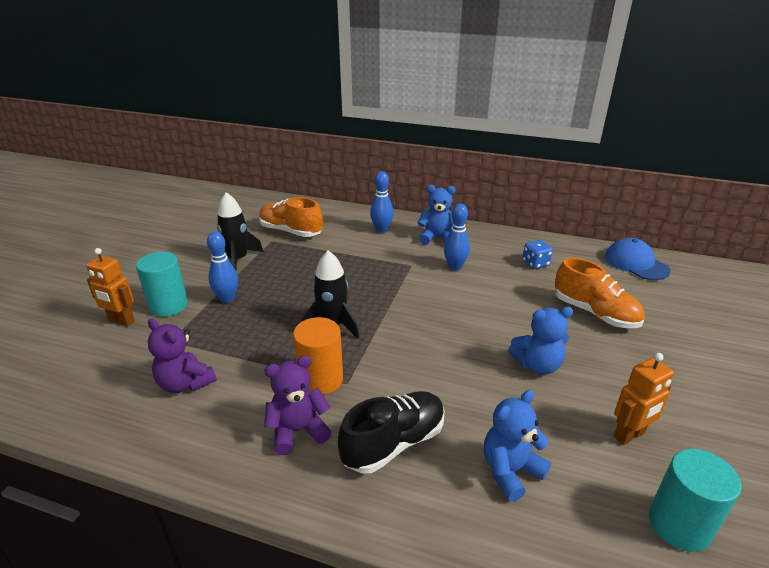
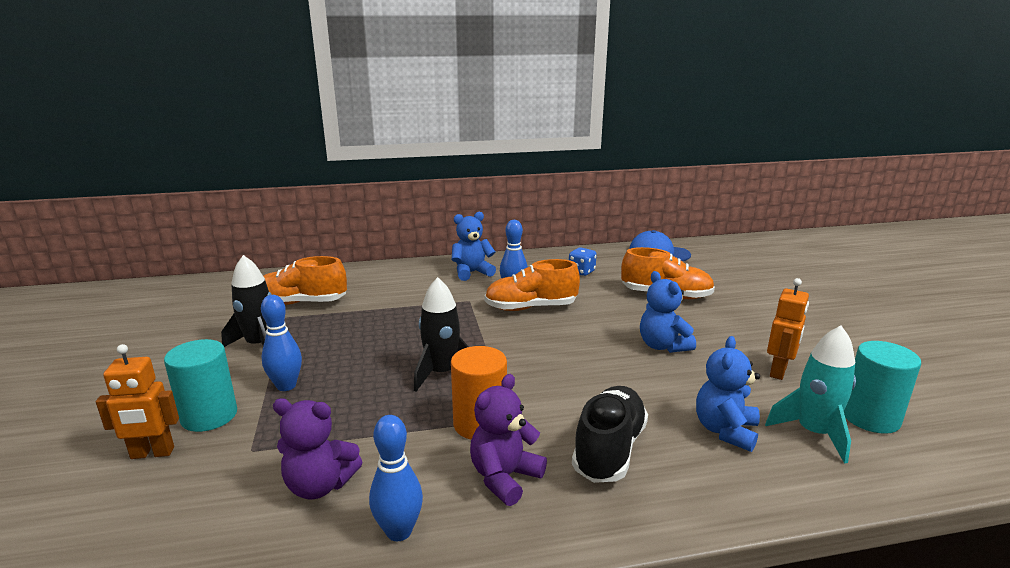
camera: 30 degrees left, 10 degrees down
blue bowling pin [370,171,394,233] -> blue bowling pin moved to [369,415,423,541]
blue teddy bear [508,307,573,375] -> blue teddy bear turned 105 degrees clockwise [640,271,696,353]
none -> orange shoe [485,259,580,311]
none -> turquoise rocket [765,325,856,464]

